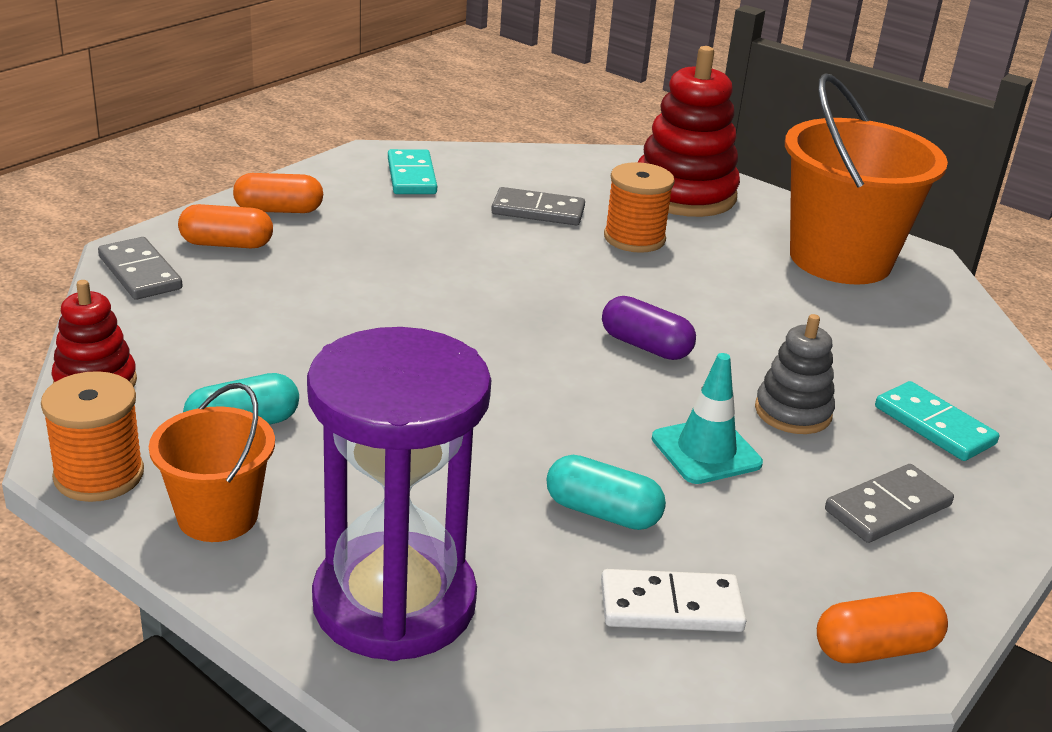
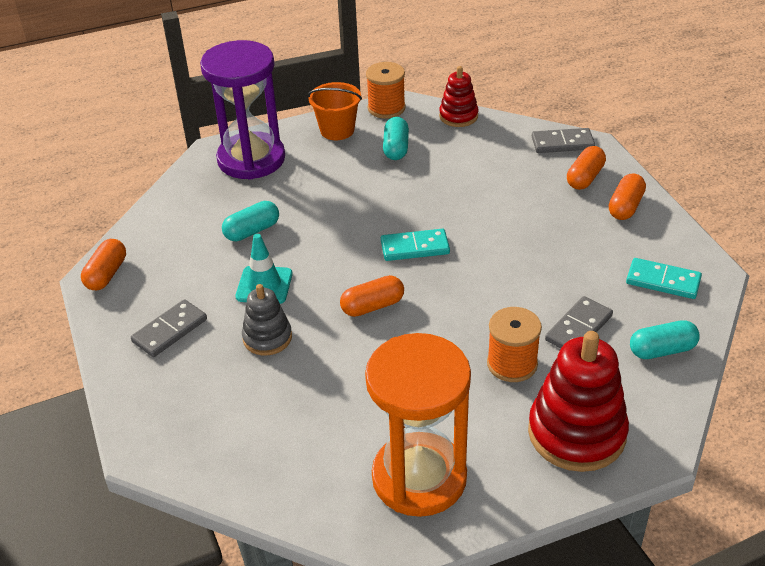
camera: 125 degrees right, 10 degrees up
white domino [601,569,746,632] -> none
purple capsule [602,296,696,360] -> orange capsule [340,275,404,317]
orange bucket [785,73,948,285] -> orange hourglass [365,333,471,517]
grey domino [825,464,954,543] -> grey domino turned 45 degrees clockwise [131,299,207,357]
turquoise domino [875,381,999,461] -> turquoise domino moved to [381,229,450,261]
none -> turquoise capsule [630,320,700,359]

